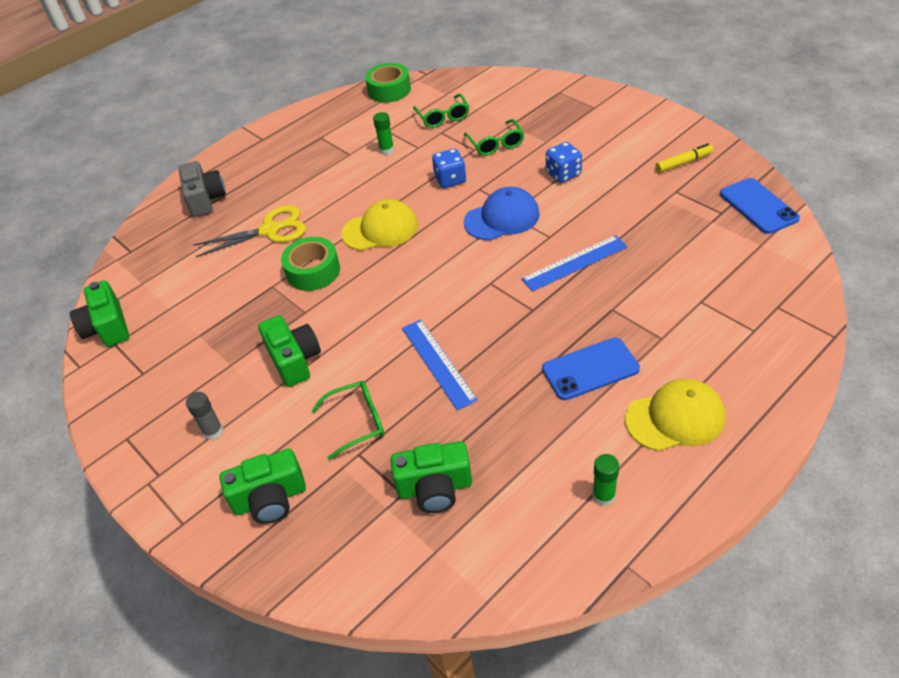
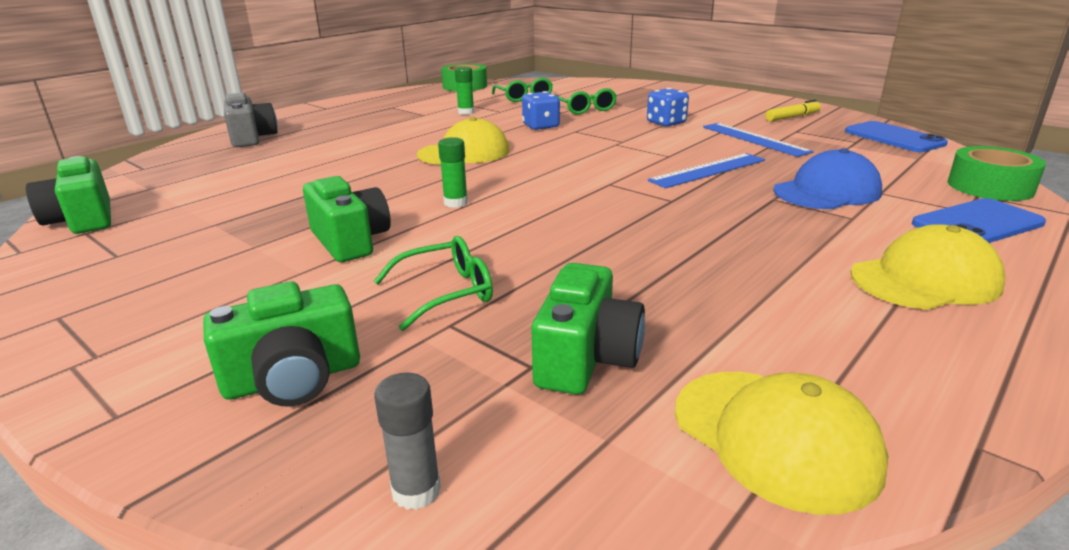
camera: 10 degrees left, 20 degrees down
grey glue stick [186,392,223,440] -> grey glue stick moved to [374,373,441,510]
yellow scissors [193,205,306,257] -> none
green tape [281,237,340,291] -> green tape moved to [947,146,1046,201]
green camera [390,441,472,513] -> green camera turned 60 degrees counterclockwise [532,263,645,395]
blue ruler [402,320,478,410] -> blue ruler moved to [703,123,814,157]
blue cap [464,187,540,240] -> blue cap moved to [773,148,882,209]
blue phone [542,338,640,400] -> blue phone moved to [912,198,1046,243]
green glue stick [592,454,619,506] -> green glue stick moved to [438,137,468,208]
none -> yellow cap [675,372,888,515]

